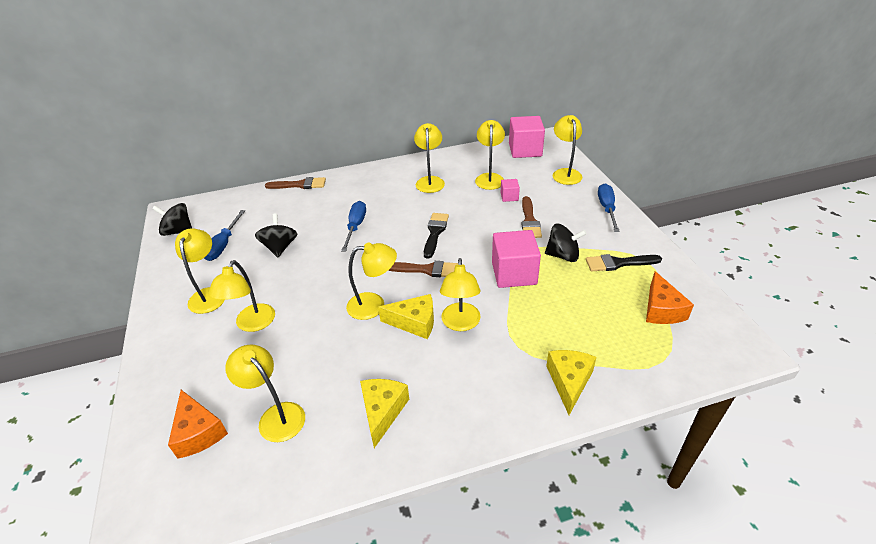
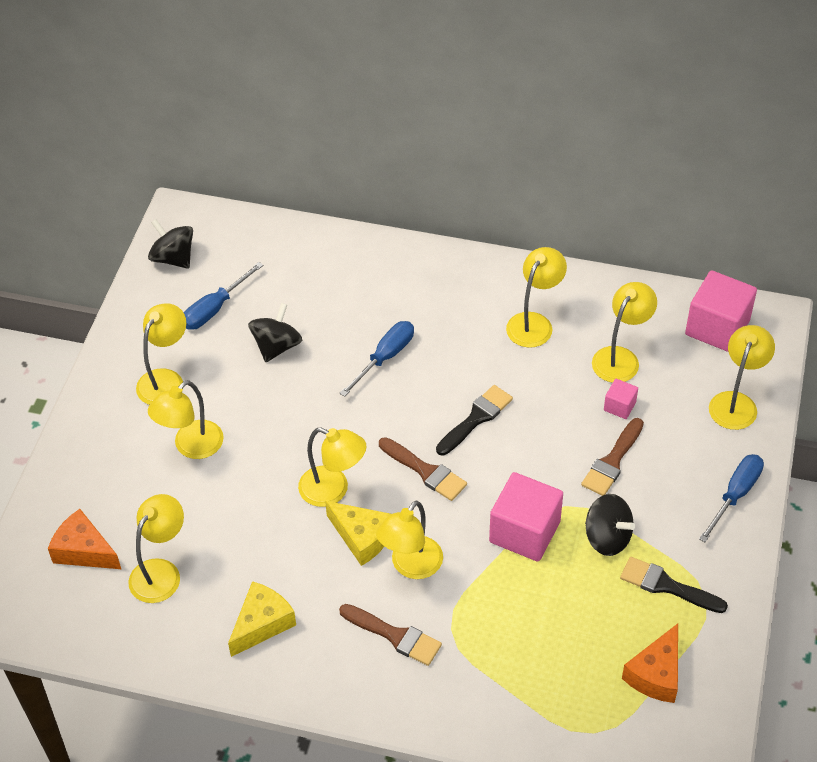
camera: 30 degrees right, 10 degrees up
orange cheese [168,390,228,459] -> orange cheese turned 120 degrees clockwise [48,509,121,569]
yellow lamp [225,345,305,442] -> yellow lamp turned 45 degrees clockwise [128,494,184,603]
brown brush [265,177,326,189] -> brown brush moved to [339,604,442,666]
yellow cheese [546,350,597,415] -> none

